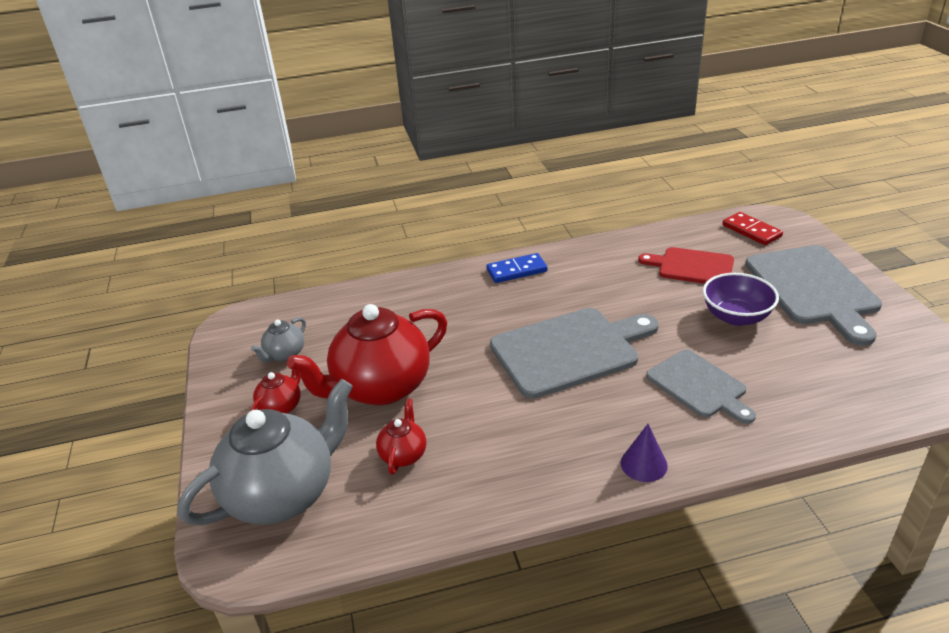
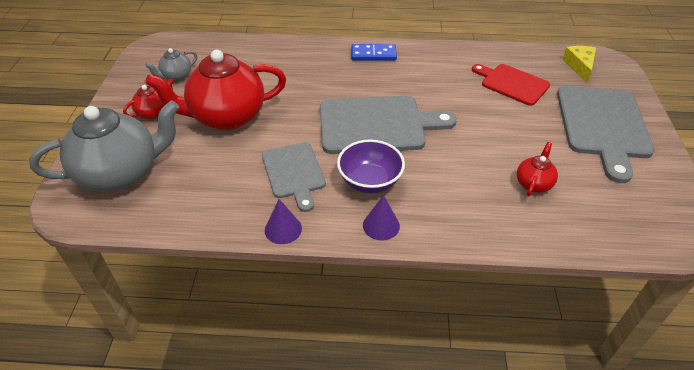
camera: 15 degrees right, 10 degrees up
red teapot [376,398,426,475] -> red teapot moved to [517,142,558,196]
grey cutting board [646,350,756,424] -> grey cutting board moved to [262,142,326,212]
purple bowl [703,273,779,326] -> purple bowl moved to [337,139,405,193]
red domino [722,212,783,245] -> yellow cheese [562,46,596,83]
none -> purple cone [265,199,302,244]

